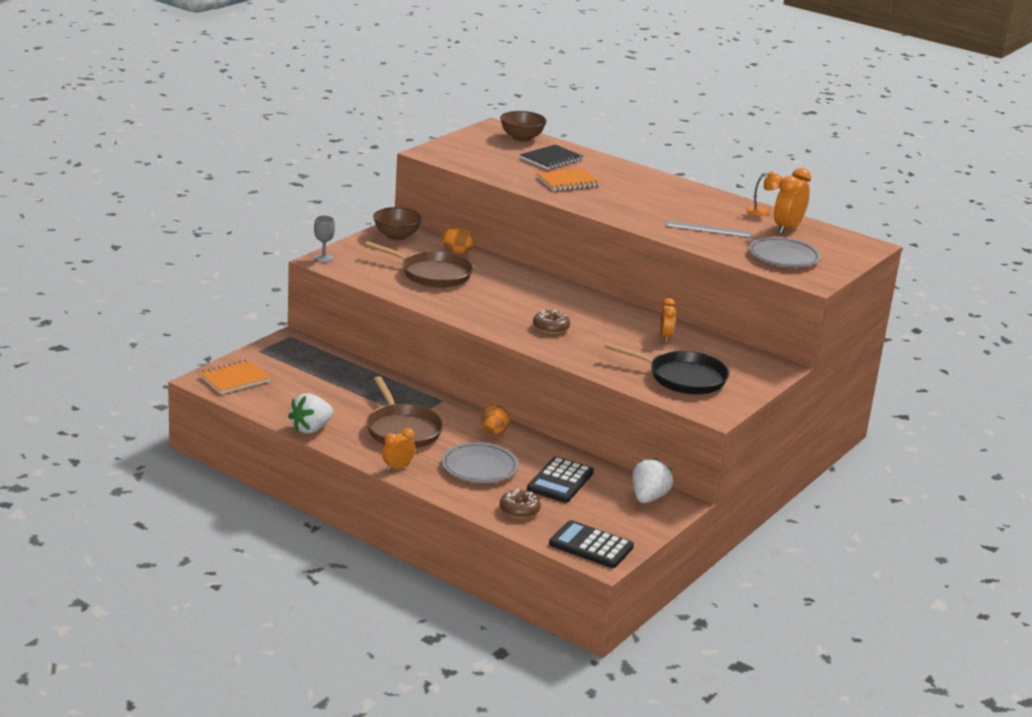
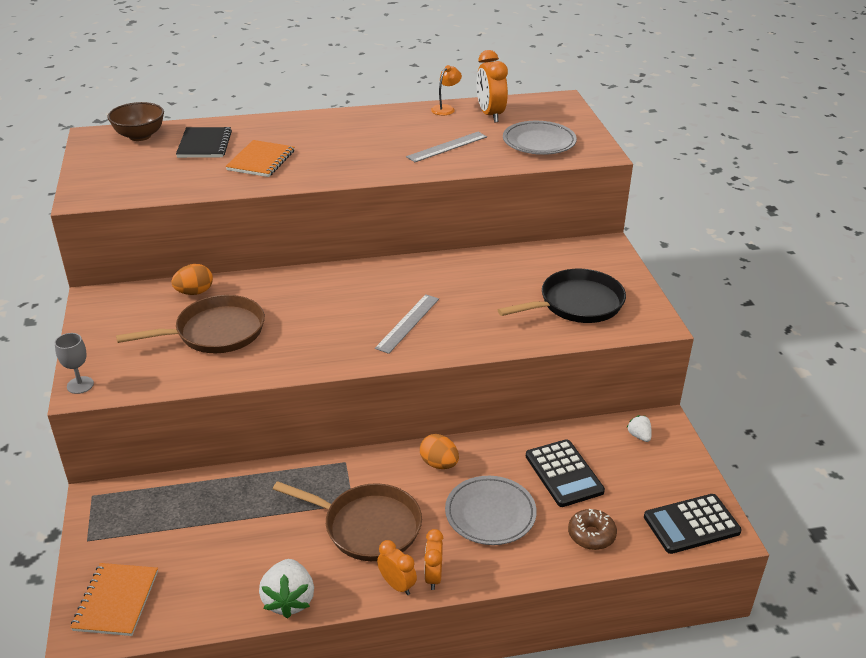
camera: 45 degrees left, 10 degrees up
brown bowl [373,207,422,241] -> none
brown donut [533,310,570,334] -> grey ruler [375,294,439,354]
white strawberry [632,458,673,503] -> white strawberry [627,415,652,442], size x0.53
orange clock [660,298,676,343] -> orange clock moved to [377,540,417,595]

